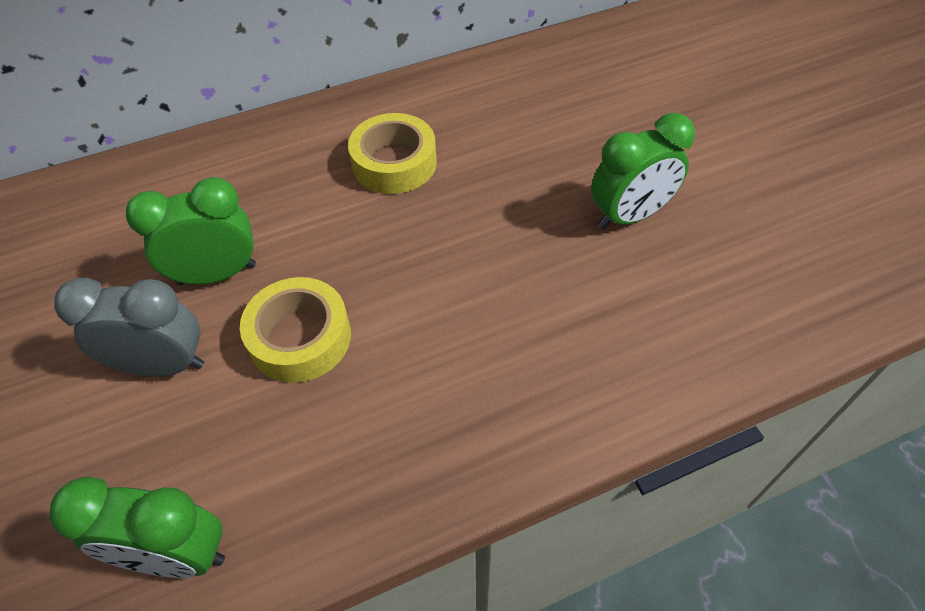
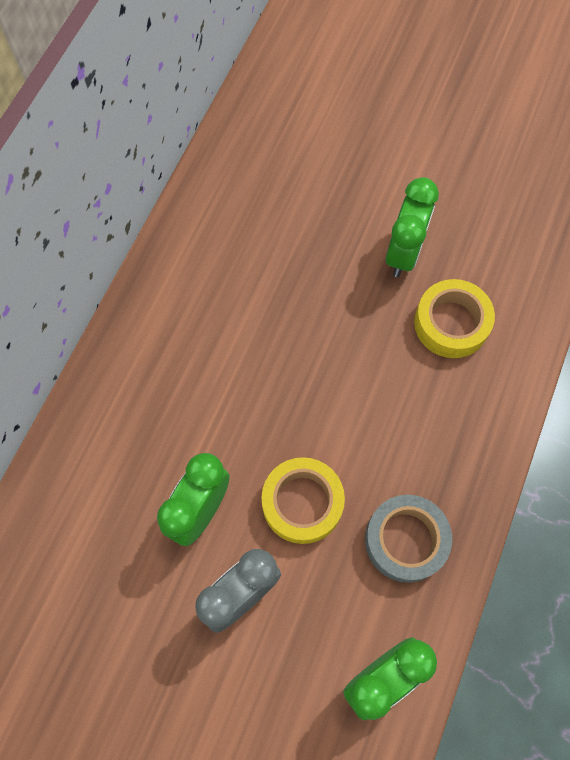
camera: 45 degrees left, 15 degrees up
yellow tape [348,113,437,194] -> yellow tape moved to [414,279,495,358]
none -> grey tape [365,495,452,583]

